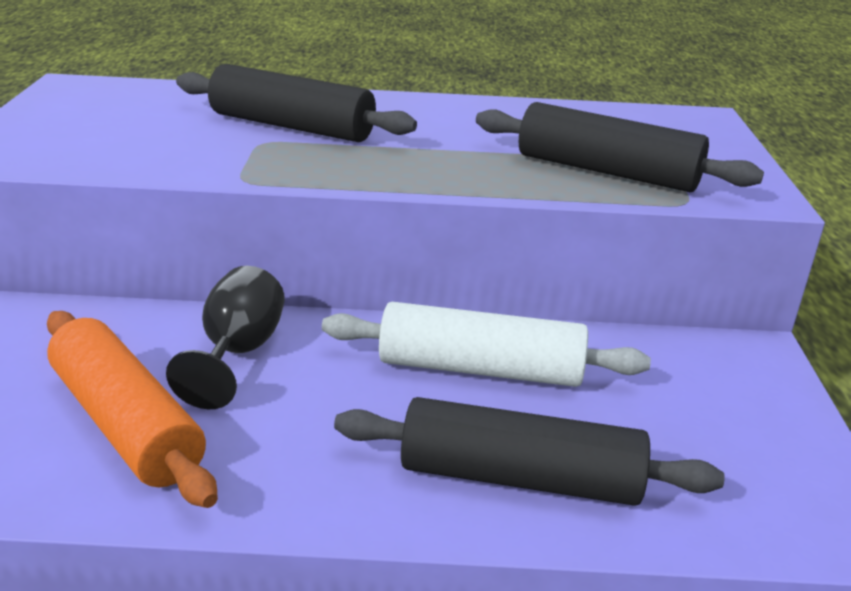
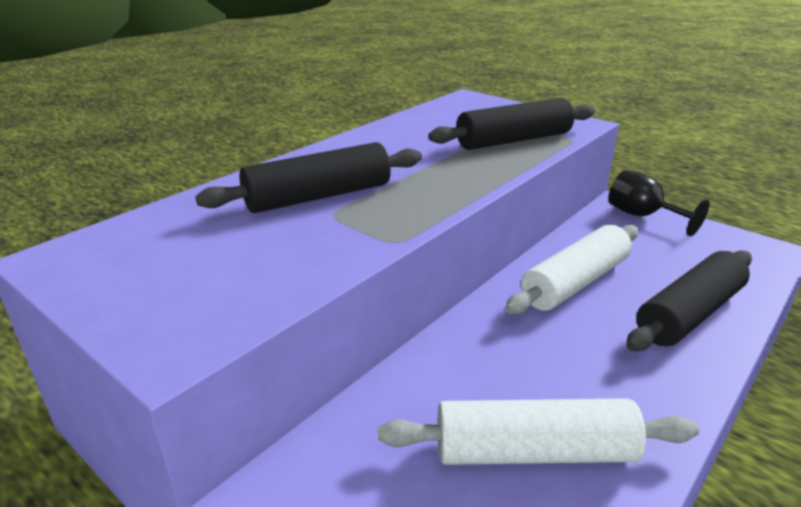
camera: 50 degrees left, 0 degrees up
orange rolling pin [47,311,218,508] -> white rolling pin [378,398,699,465]
black goblet [166,266,285,409] -> black goblet moved to [609,170,710,236]

